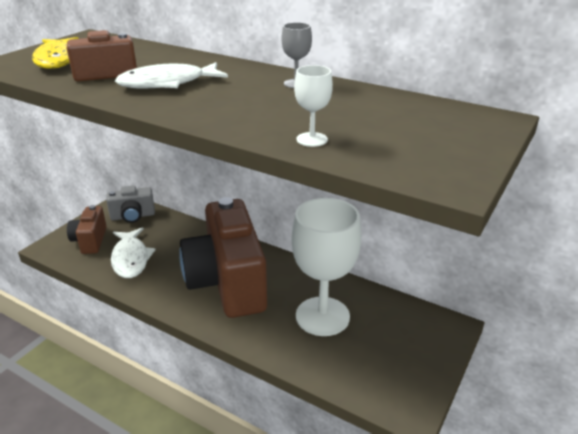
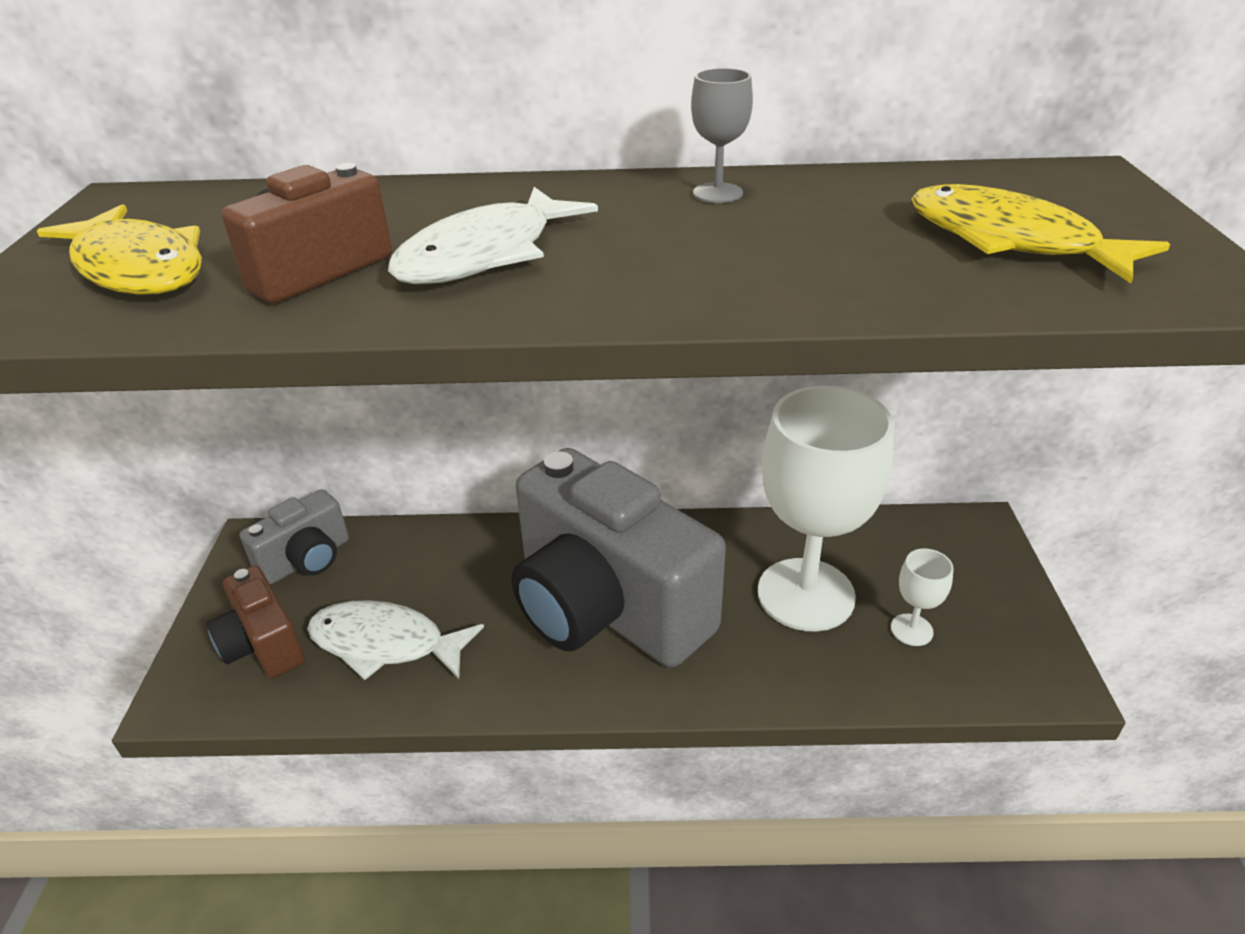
camera: 30 degrees left, 5 degrees up
white fish [111,227,156,278] -> white fish turned 150 degrees clockwise [307,600,484,680]
brown camera [179,197,267,318] -> grey camera [512,448,726,668]
white goblet [294,65,333,147] -> white goblet moved to [891,549,954,646]
none -> yellow fish [911,184,1170,283]

